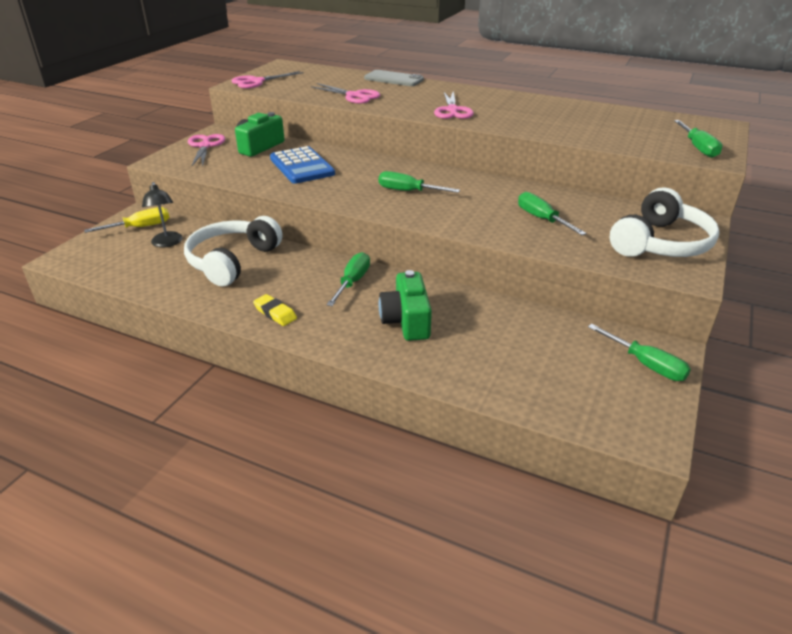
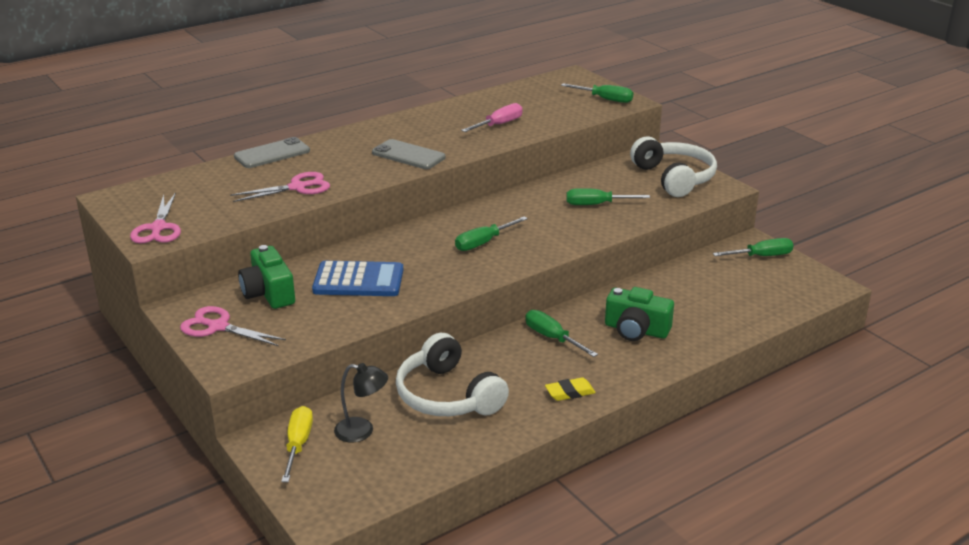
camera: 60 degrees left, 5 degrees down
pink scissors [434,91,474,119] -> grey phone [372,139,446,169]
none -> pink screwdriver [461,103,523,132]

